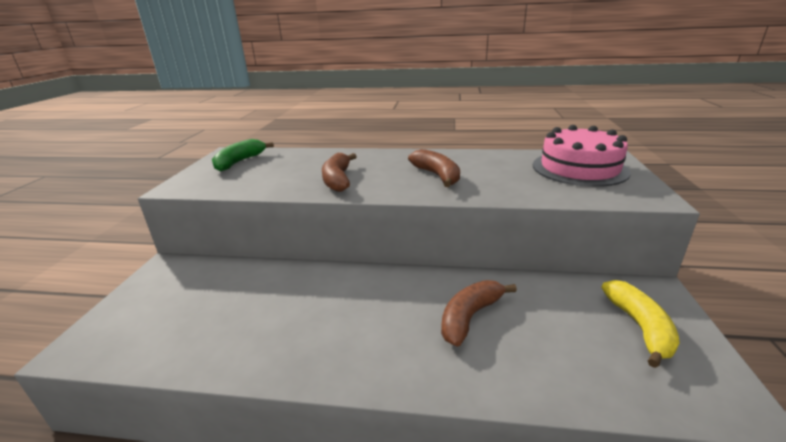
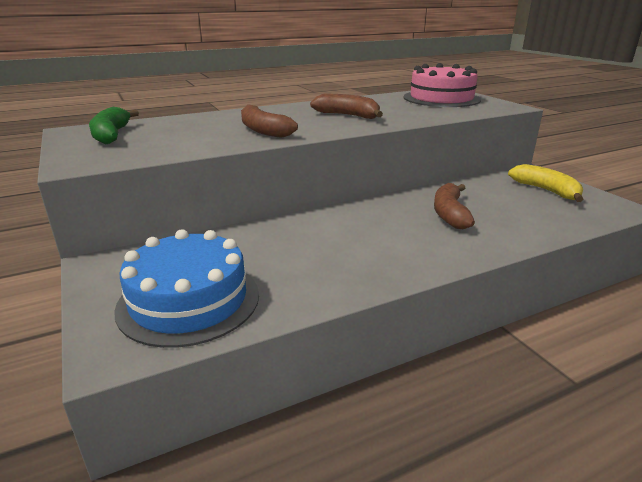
camera: 35 degrees left, 0 degrees up
none -> blue cake [114,229,259,348]

